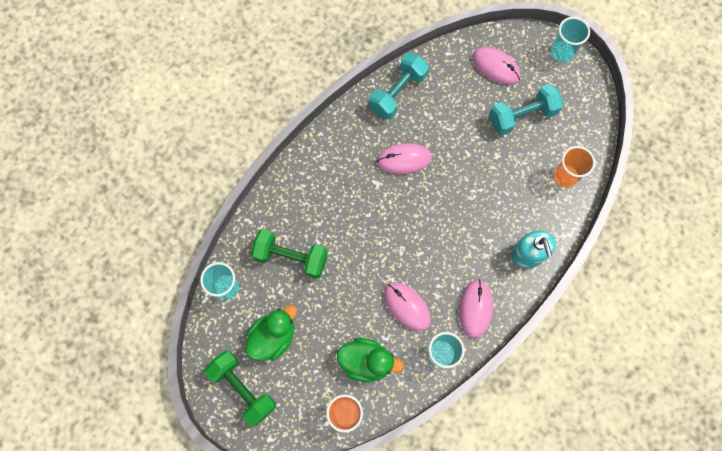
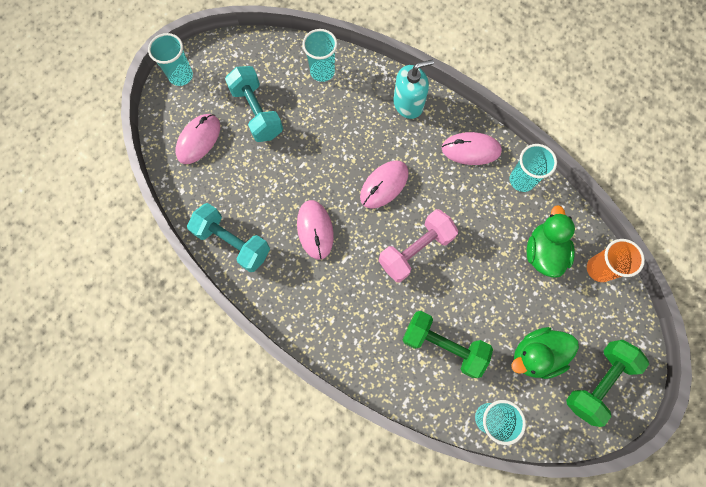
camera: 95 degrees left, 0 degrees up
green duck [245,305,297,361] -> green duck turned 60 degrees counterclockwise [511,327,579,379]
green dumbbell [251,229,328,279] -> green dumbbell turned 75 degrees counterclockwise [402,311,493,378]
pink mouse [384,282,431,331] -> pink mouse moved to [360,160,409,209]
orange cup [554,146,595,188] -> turquoise cup [302,29,337,82]
none -> pink dumbbell [379,209,458,282]

